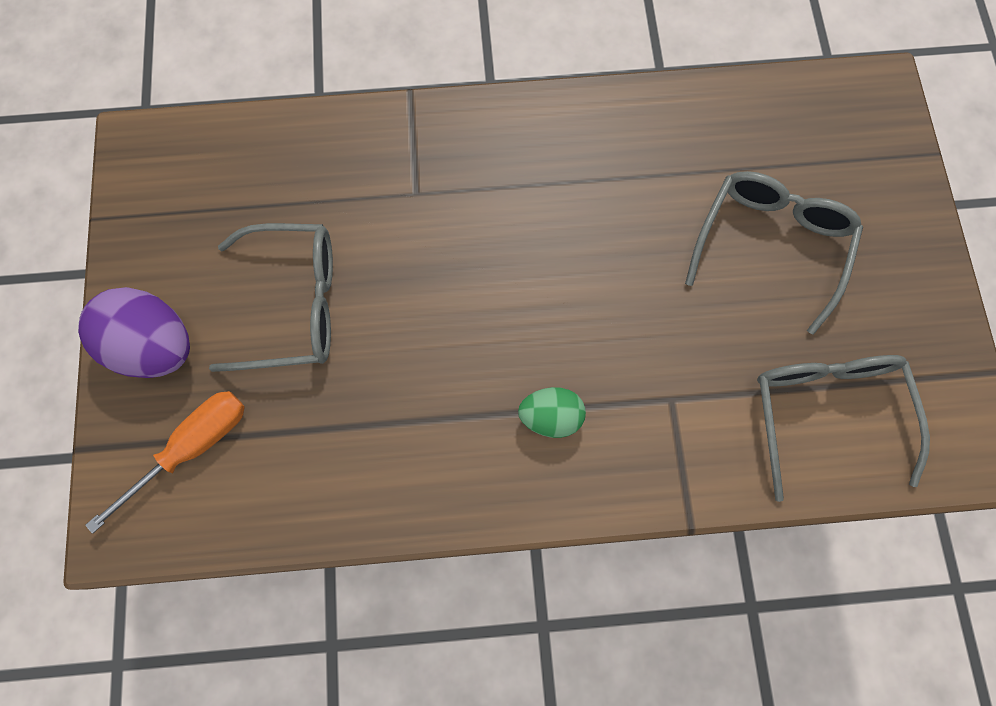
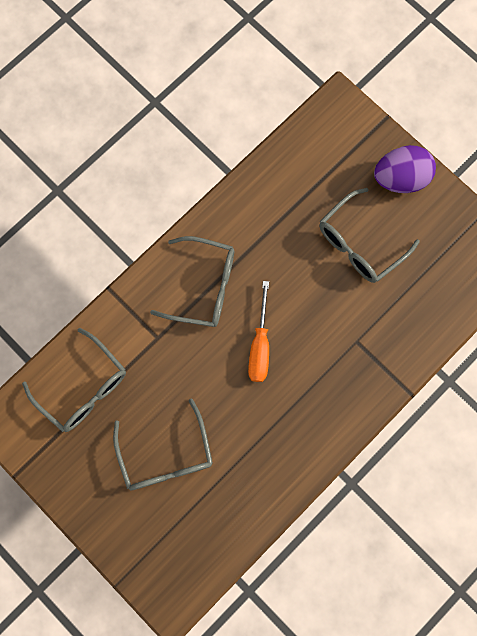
camera: 140 degrees right, 5 degrees up
orange screwdriver [85,391,245,534] -> orange screwdriver moved to [248,281,269,382]
green egg [518,387,586,438] -> grey glasses [150,236,234,327]

